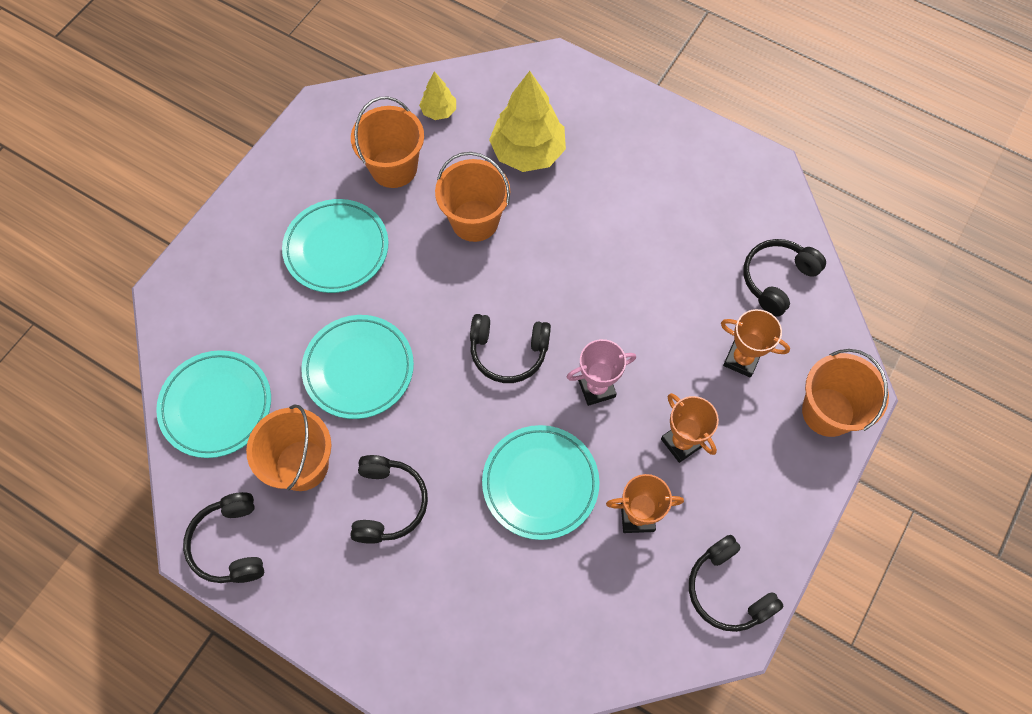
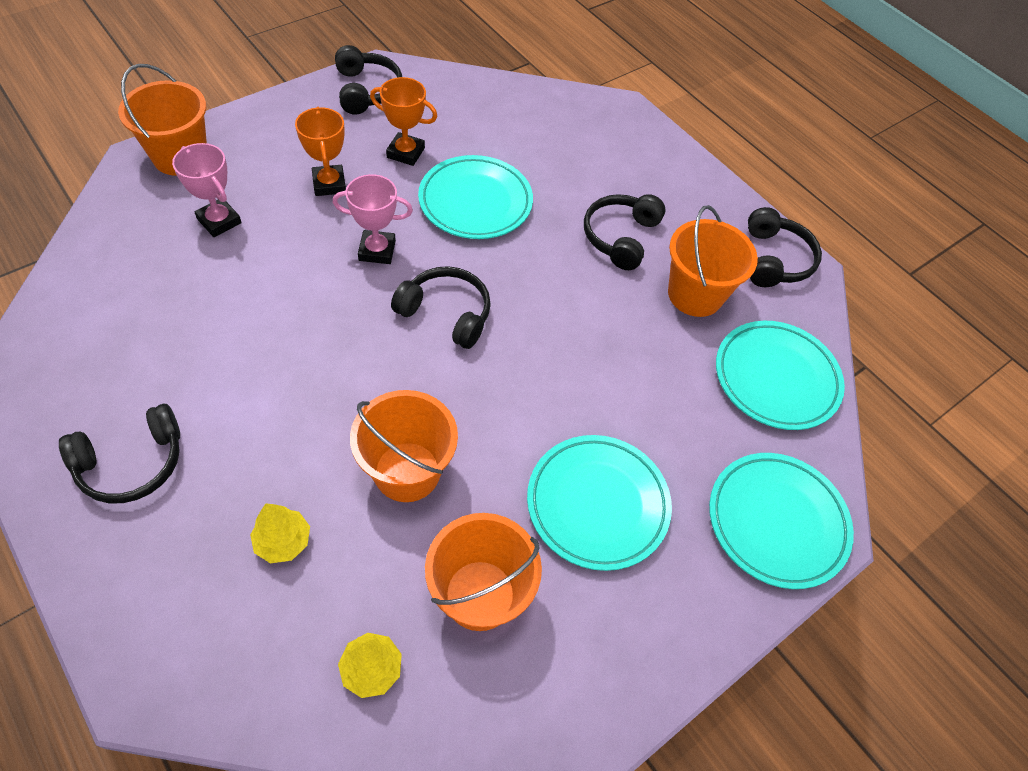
camera: 165 degrees left, 10 degrees down
turquoise plate [301,315,414,419] -> turquoise plate moved to [709,453,854,589]
yellow tree [489,71,566,172] -> yellow tree [250,503,310,564], size x0.50
orange trophy [721,309,790,377] -> pink trophy [172,143,242,237]
black headphones [743,239,826,317] -> black headphones moved to [59,404,180,503]

